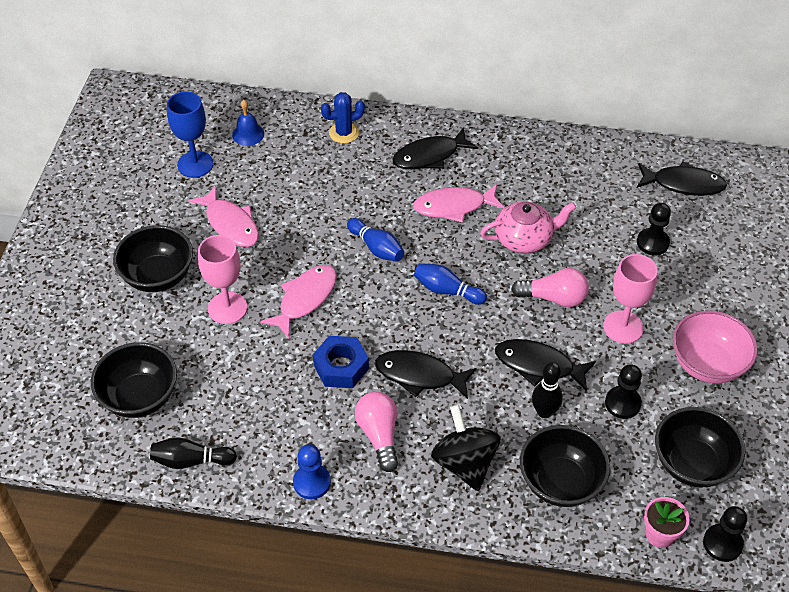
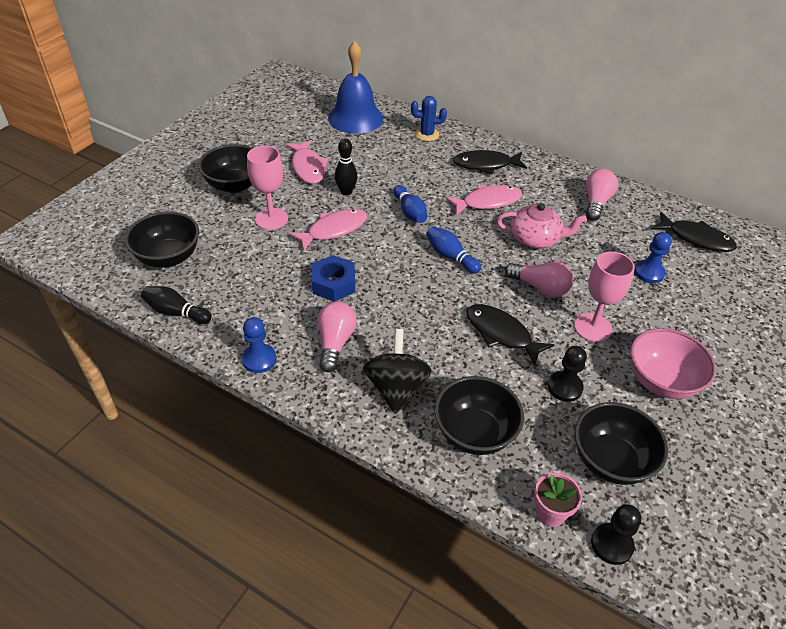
camera: 20 degrees right, 5 degrees down
blue goblet [167,91,213,178] -> none
blue bell [232,100,264,146] -> blue bell [328,41,383,134], size x2.17
black fish [375,350,476,399] -> none
pink fish [413,184,505,223] -> pink fish turned 150 degrees clockwise [445,185,522,216]
black bowling pin [532,362,563,418] -> black bowling pin moved to [335,138,358,195]
black pawn [637,203,671,255] -> blue pawn [634,232,672,283]
none -> pink light bulb [586,169,618,221]

